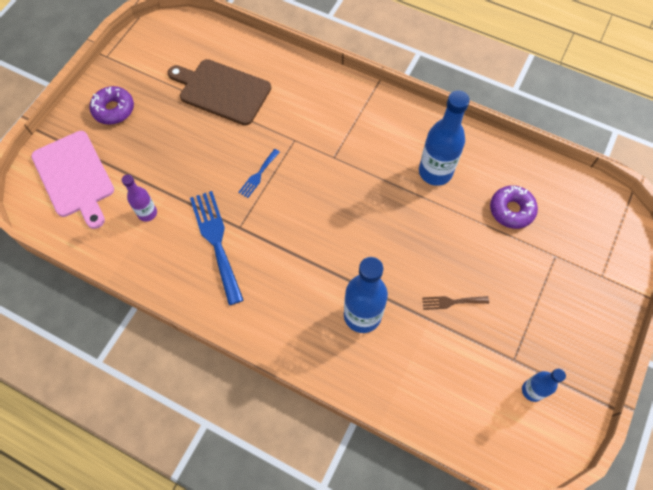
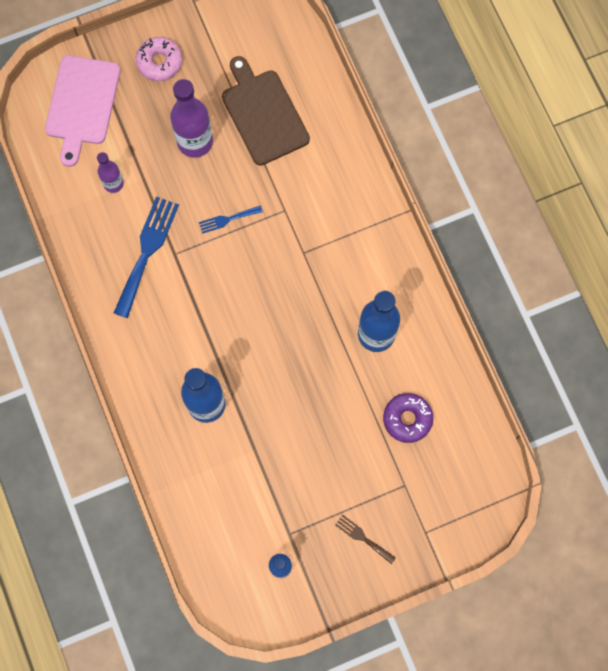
camera: 40 degrees right, 10 degrees up
purple donut [89,86,134,125] -> pink donut [136,37,182,81]
brown fork [422,296,489,310] -> brown fork moved to [335,515,396,564]
none -> purple bottle [170,79,213,158]

